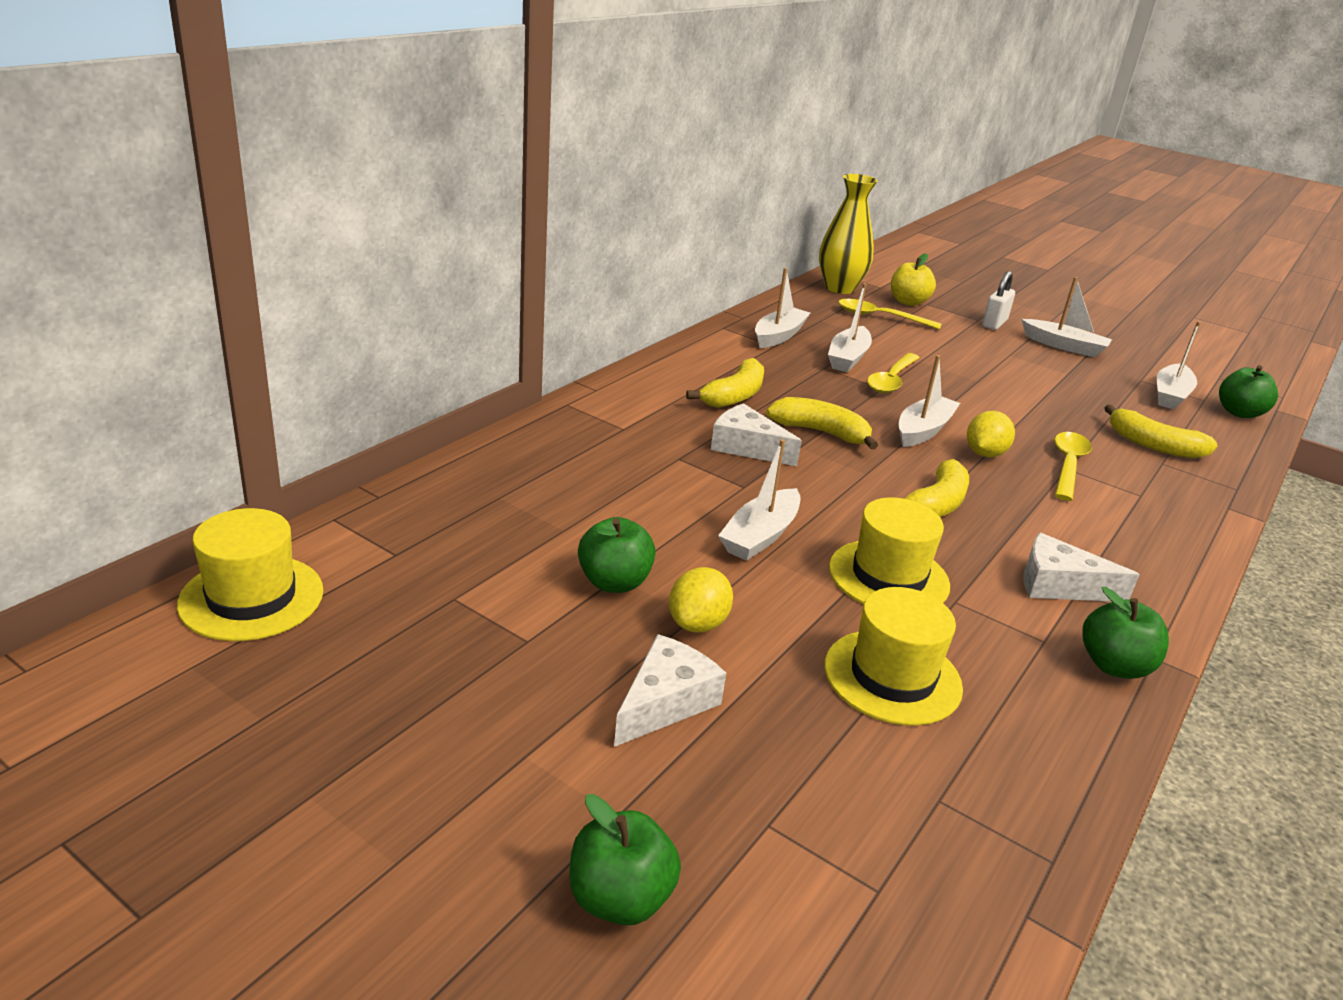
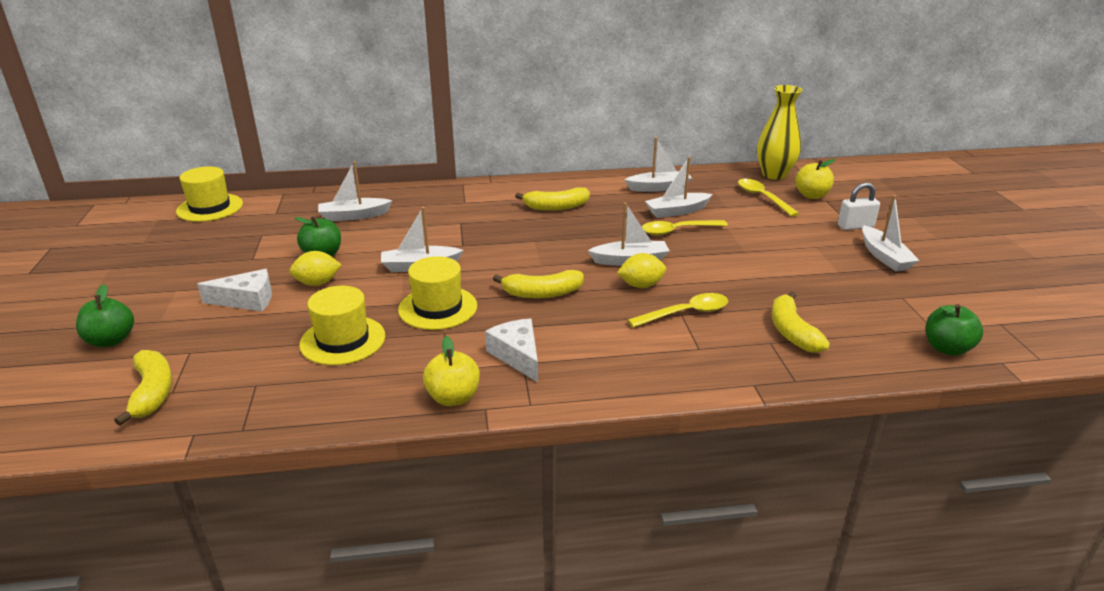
camera: 50 degrees right, 0 degrees up
white cheese [711,403,802,466] -> none
yellow banana [766,397,878,450] -> yellow banana moved to [114,350,173,426]
green apple [1082,587,1169,679] -> yellow apple [423,336,480,406]
white boat [1157,321,1201,410] -> white boat moved to [318,161,393,221]

